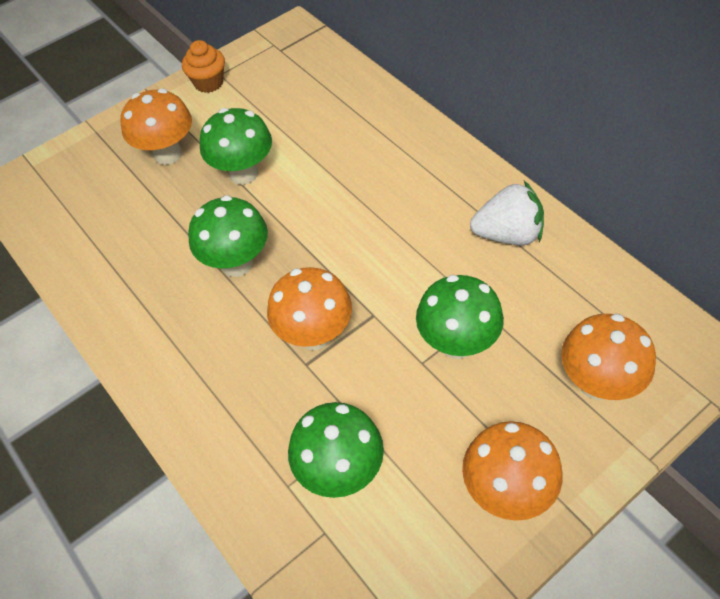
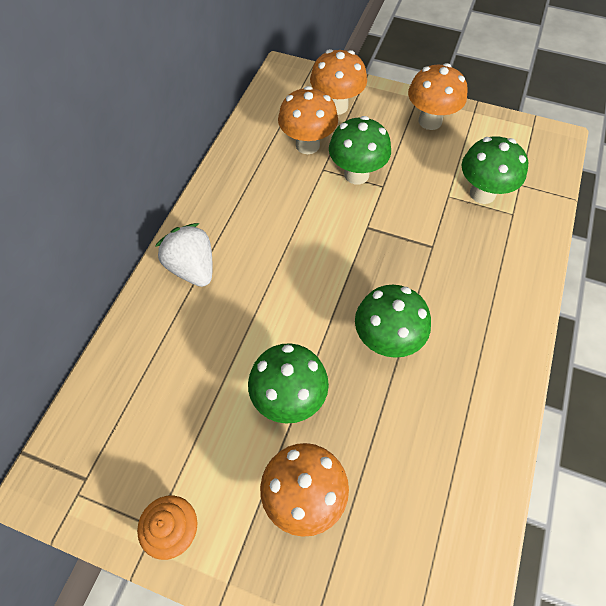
camera: 125 degrees left, 5 degrees up
orange mushroom [267,267,352,350] -> orange mushroom moved to [278,86,338,154]
white strawberry [470,181,544,245] -> white strawberry moved to [155,223,213,287]

